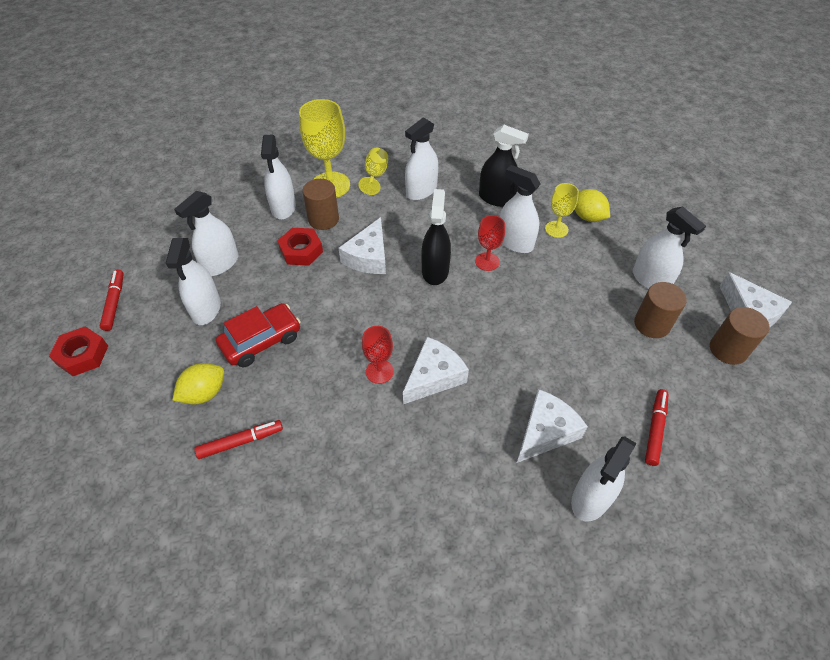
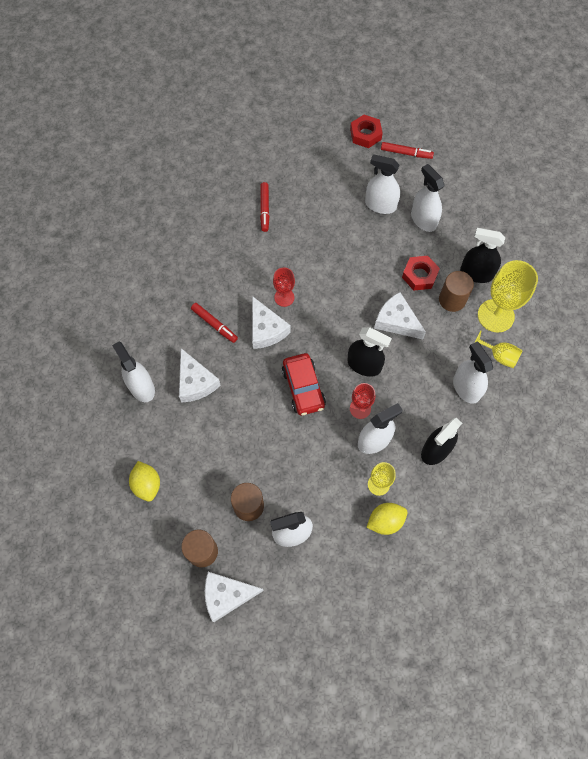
camera: 110 degrees right, 15 degrees up
yellow lemon [172,363,224,404] -> yellow lemon moved to [129,461,160,502]
red car [216,303,300,367] -> red car moved to [282,353,326,415]
white spray bottle [261,135,296,220] -> black spray bottle [460,228,505,283]
red marker [645,389,669,466] -> red marker moved to [191,303,238,343]

